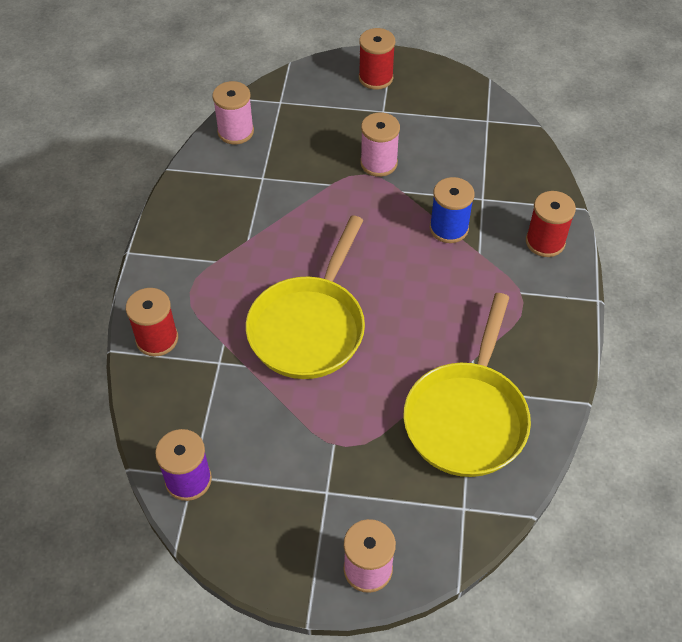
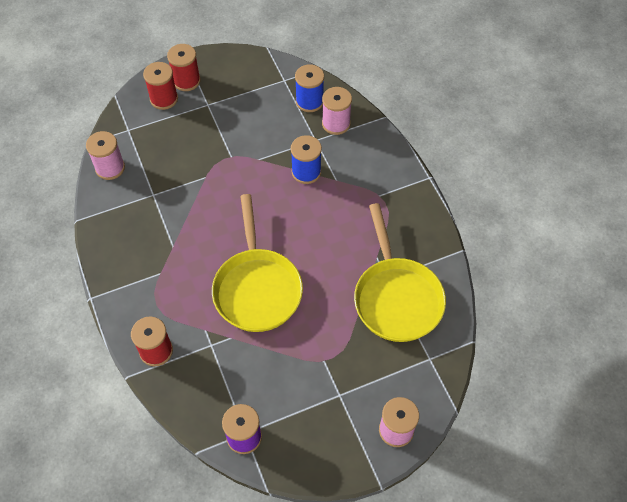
camera: 30 degrees left, 5 degrees up
pink spool [360,112,400,177] -> pink spool moved to [322,87,352,135]
red spool [526,191,576,257] -> red spool moved to [143,62,178,110]
none -> blue spool [295,64,324,112]

